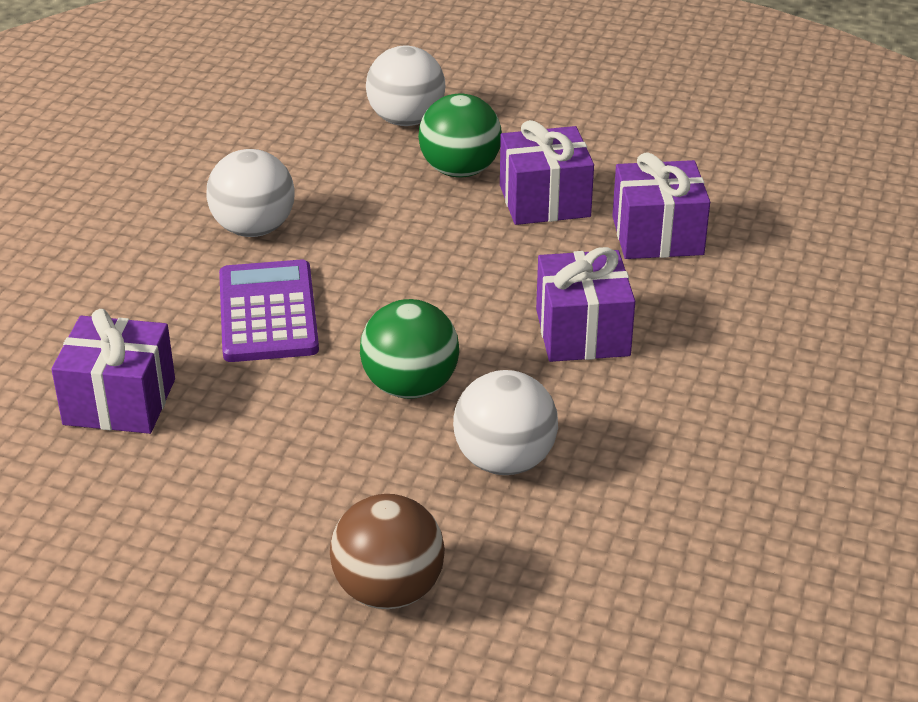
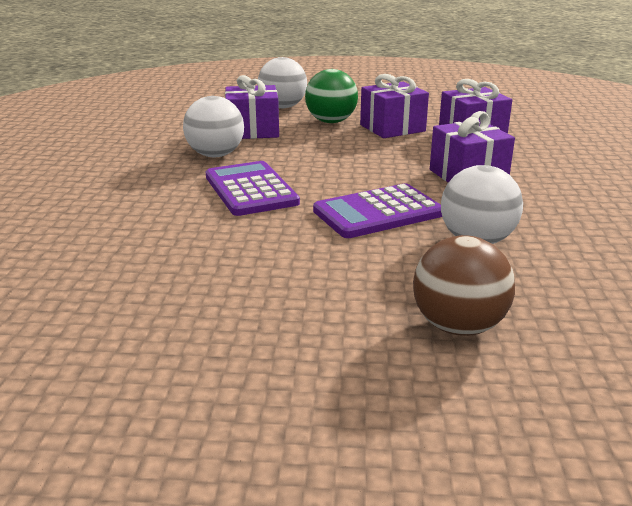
camera: 15 degrees left, 10 degrees down
purple gift [51,309,175,434] -> purple gift moved to [225,75,279,139]
green ball [360,299,459,399] -> purple calculator [313,183,442,238]

